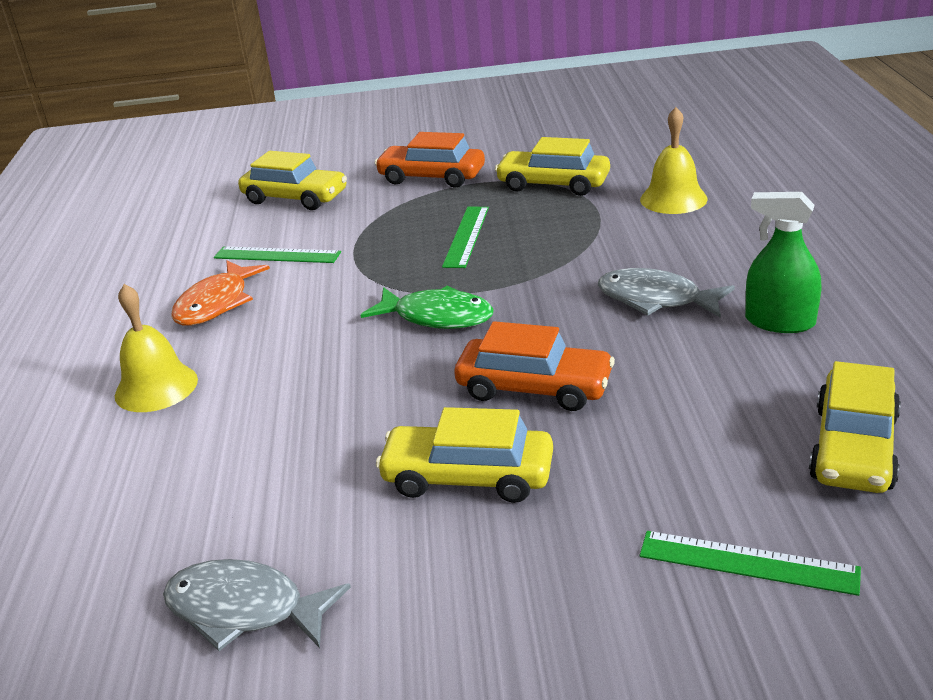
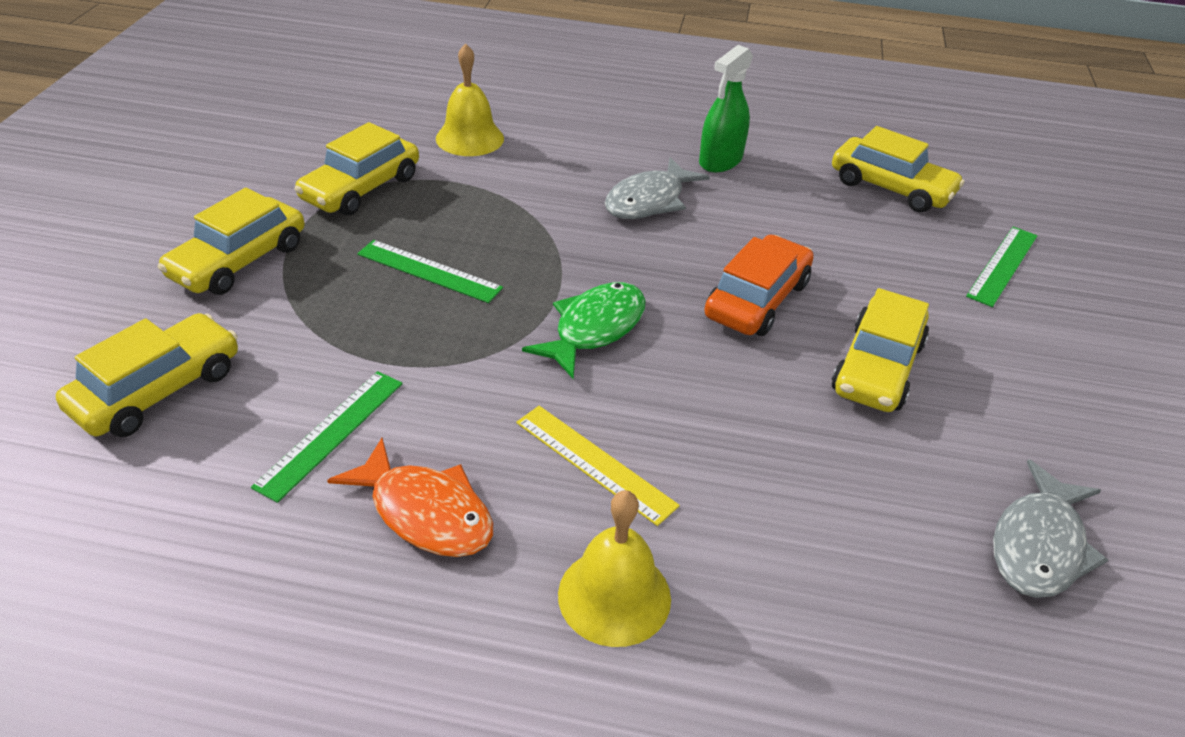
camera: 80 degrees left, 10 degrees up
orange car [375,132,485,188] -> yellow car [158,188,305,295]
none -> yellow ruler [516,406,680,526]

